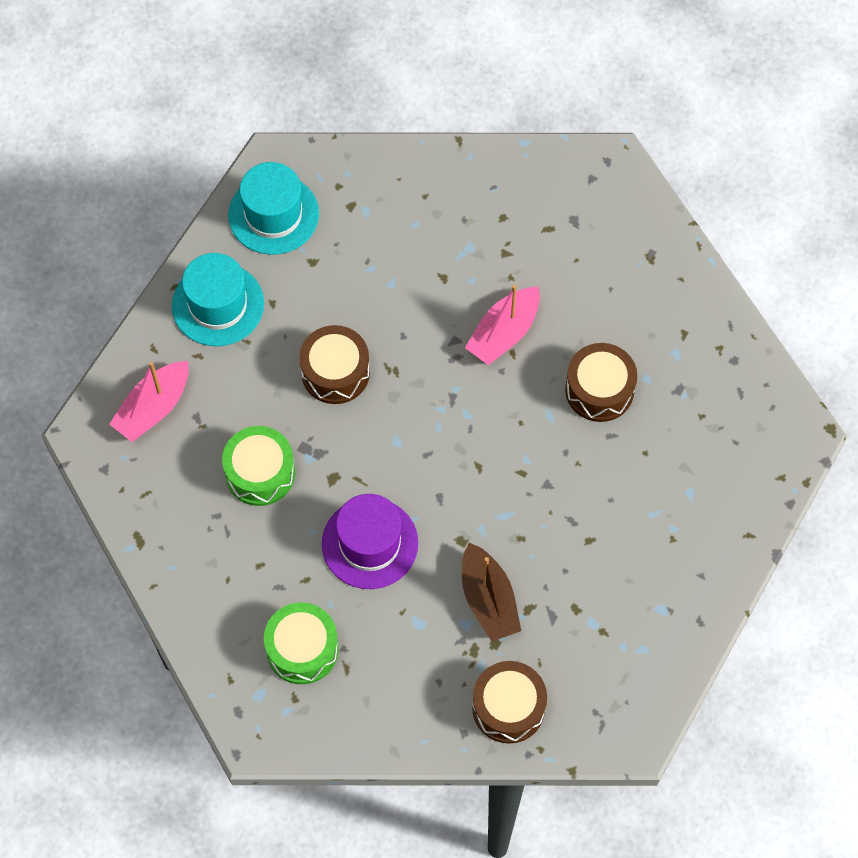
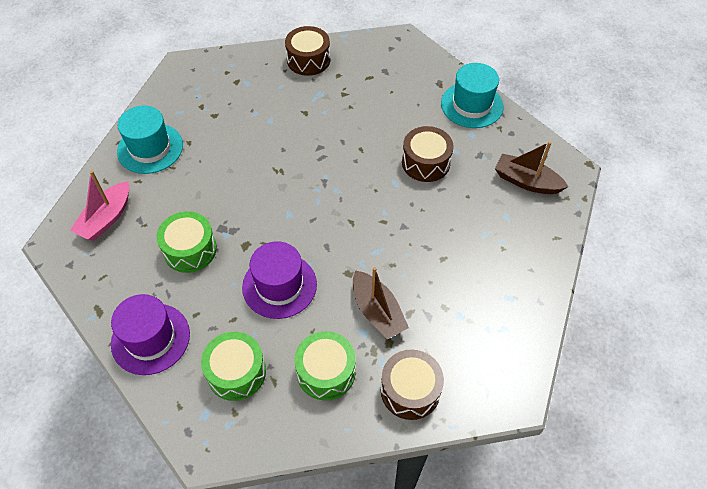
camera: 10 degrees left, 10 degrees down
turquoise hat [228,162,319,255] -> turquoise hat moved to [441,63,504,128]
brown drum [299,325,370,404] -> brown drum moved to [285,26,330,76]
pink boat [465,285,540,365] -> none
none -> purple hat [111,294,190,375]
none -> green drum [295,331,356,400]
none -> brown boat [495,141,568,194]

